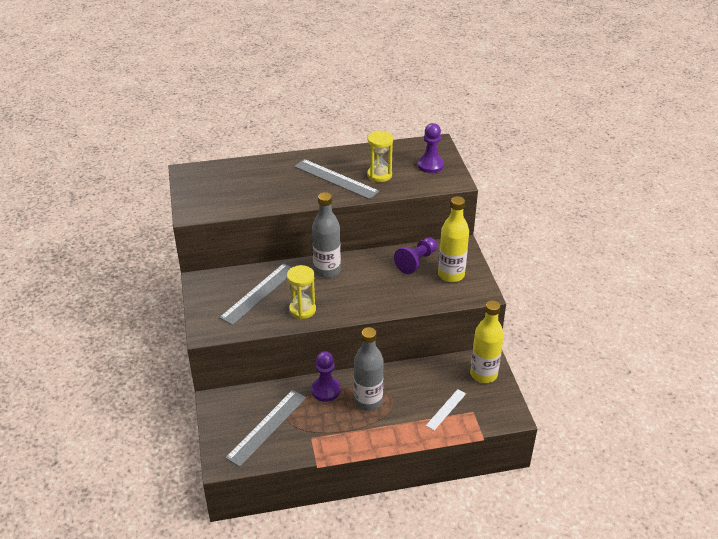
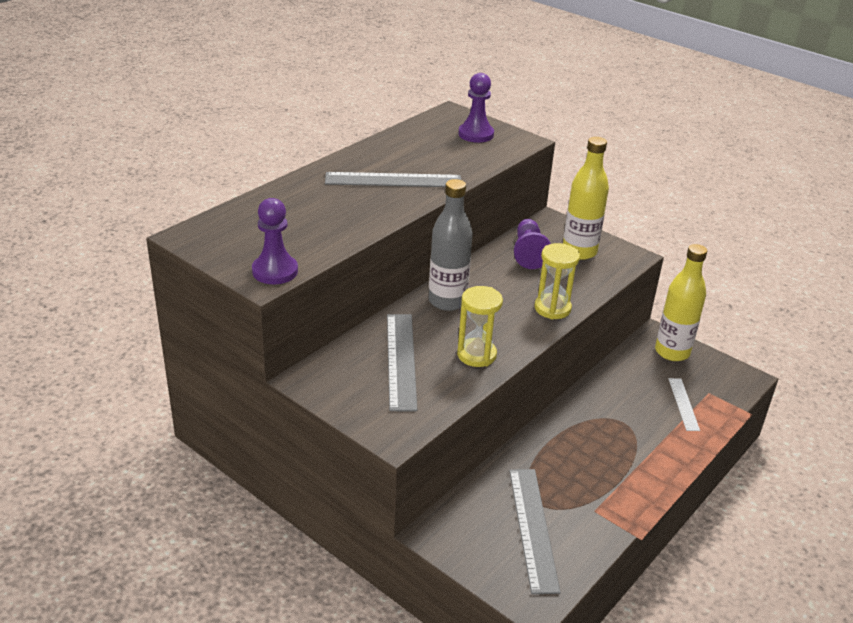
camera: 40 degrees left, 5 degrees down
purple pawn [311,351,340,402] -> purple pawn moved to [252,198,298,284]
grey bottle [354,327,384,411] -> none
yellow hourglass [367,131,393,182] -> yellow hourglass moved to [535,243,580,319]

